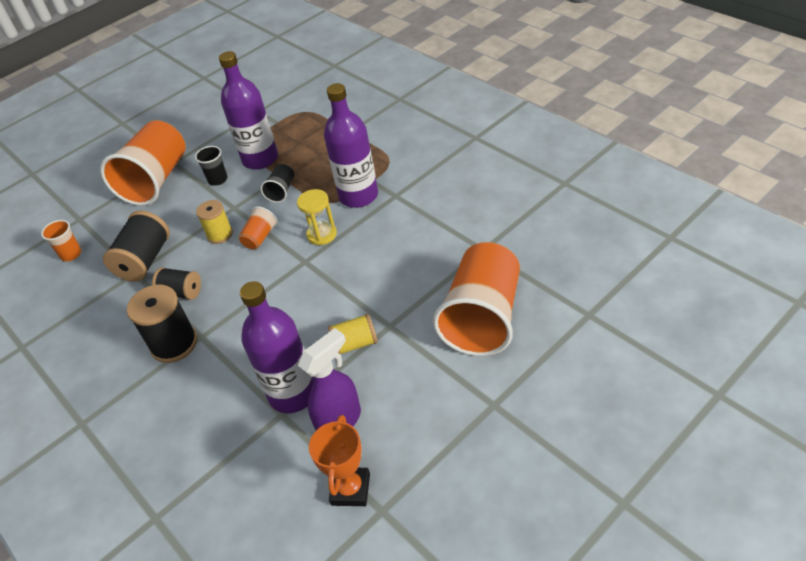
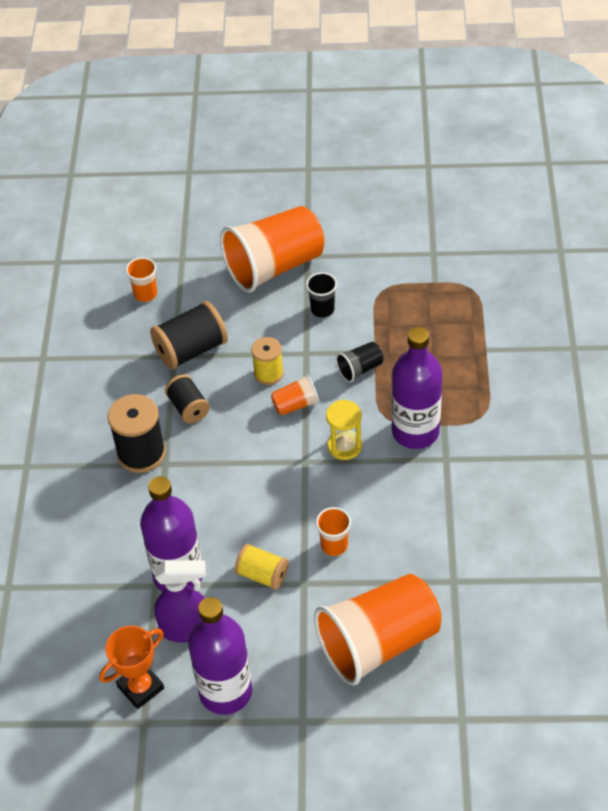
camera: 40 degrees right, 5 degrees up
purple bottle [219,51,278,170] -> purple bottle moved to [188,597,252,715]
none -> orange cup [316,507,351,556]

